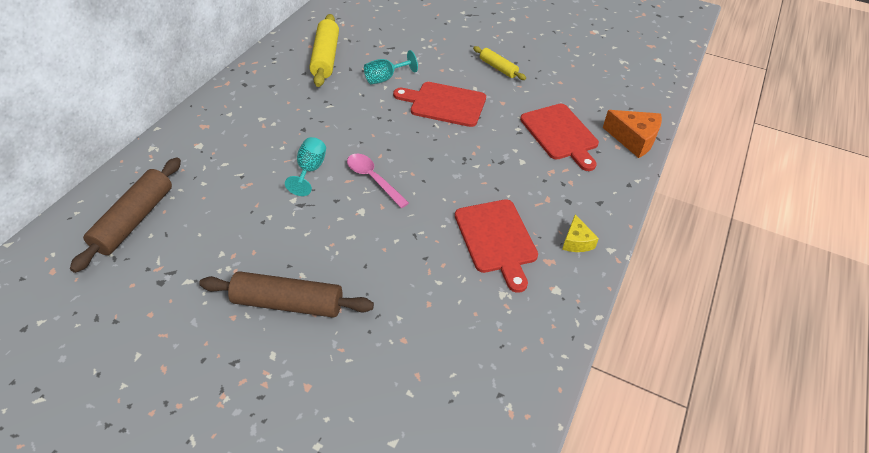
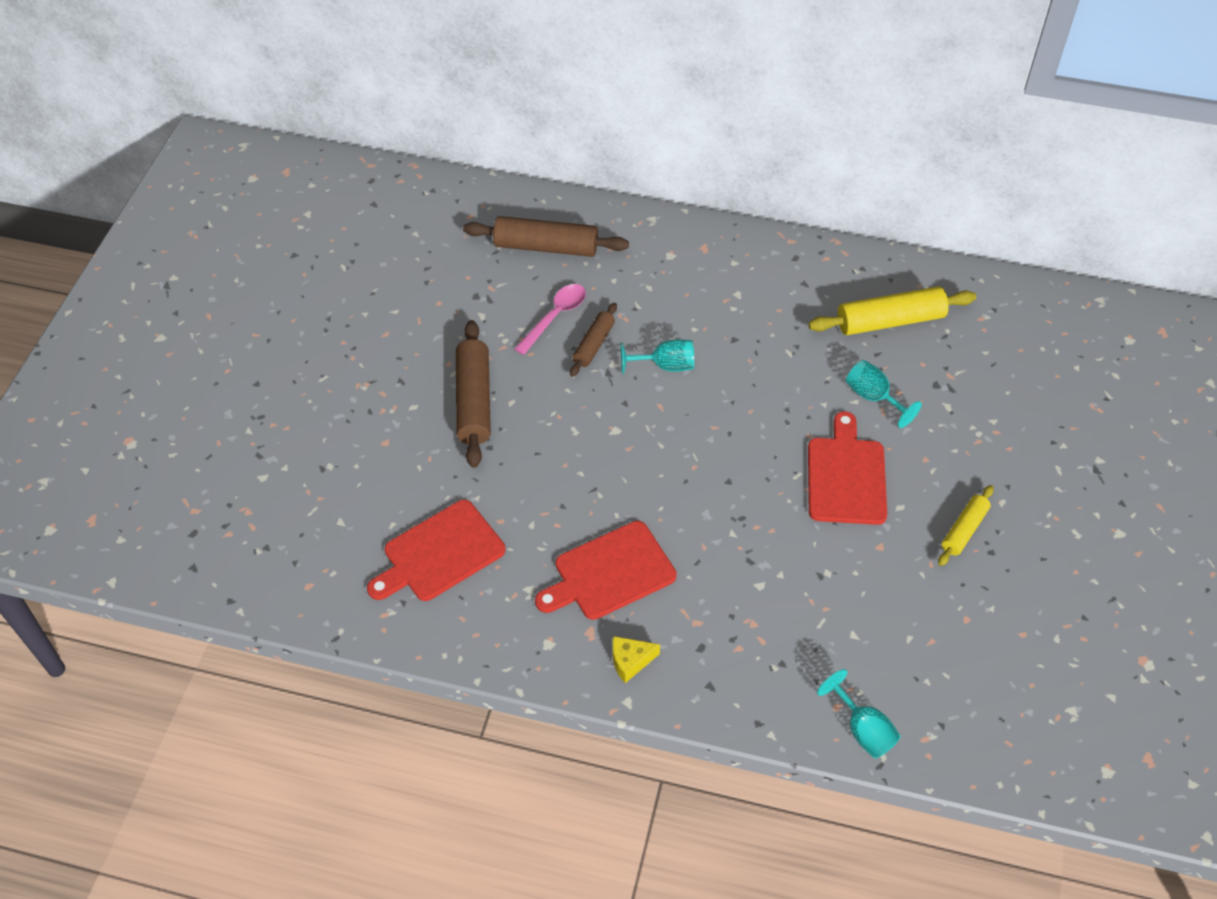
camera: 80 degrees right, 5 degrees up
pink spoon [347,154,409,208] -> pink spoon moved to [514,284,586,355]
red cutting board [520,104,599,171] -> red cutting board moved to [367,500,506,601]
orange cheese [603,110,662,158] -> turquoise goblet [817,669,901,758]
none -> brown rolling pin [570,303,617,377]

